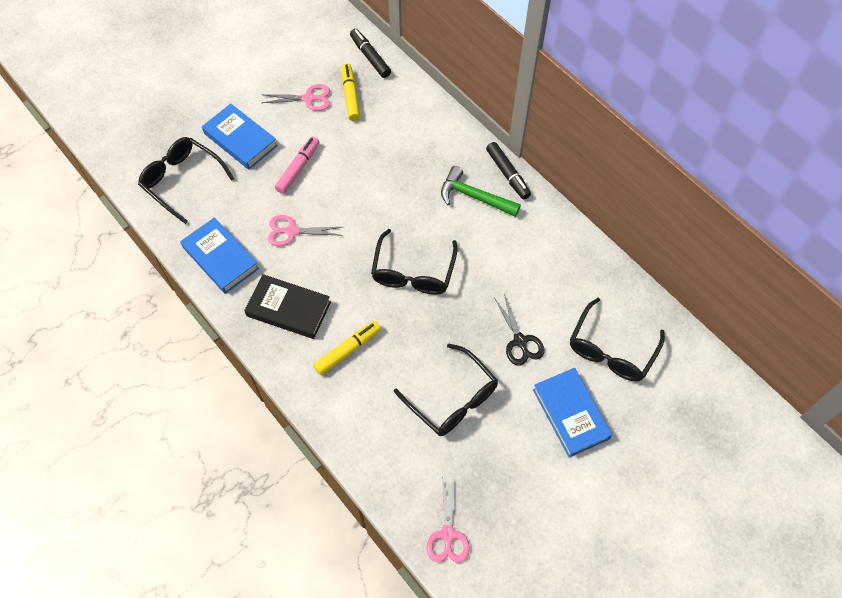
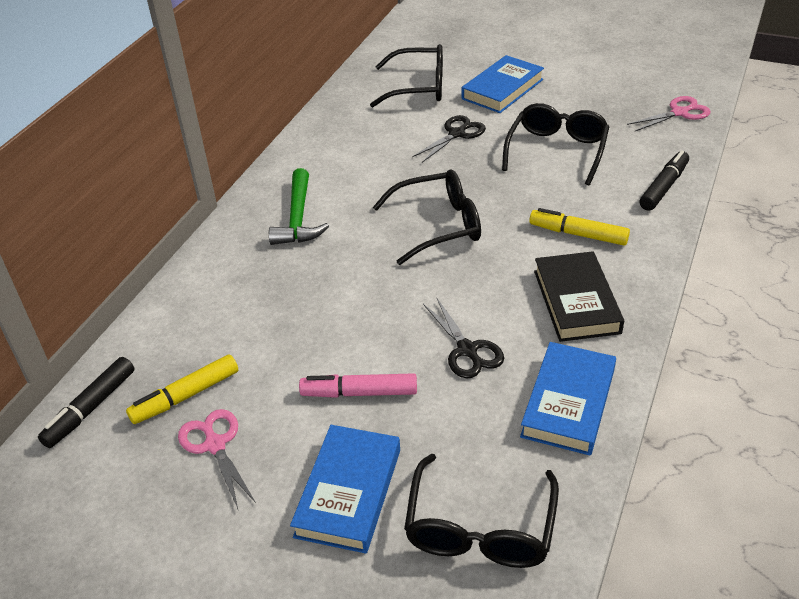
camera: 115 degrees left, 20 degrees down
pink scissors [268,215,343,246] -> black scissors [423,298,504,379]
black marker [486,142,531,199] -> black marker moved to [640,150,689,211]

